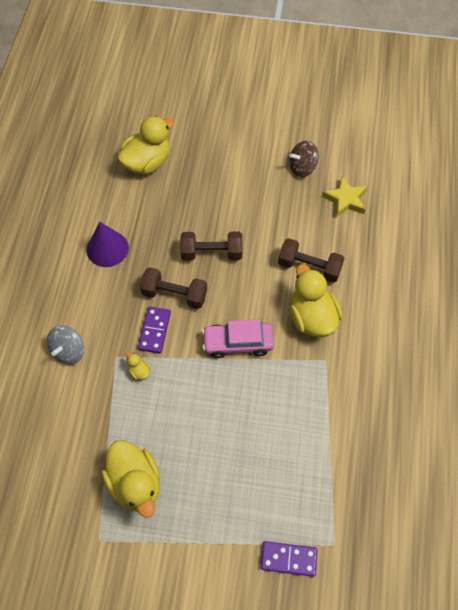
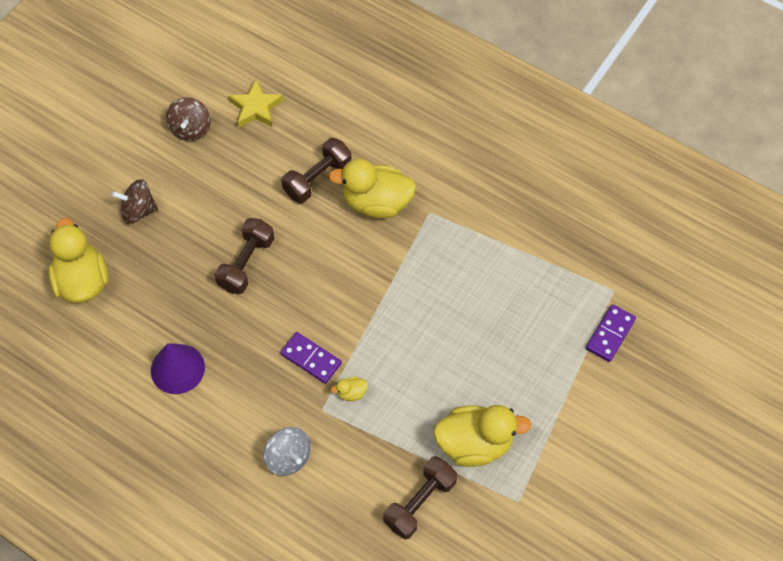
camera: 65 degrees left, 0 degrees up
brown dumbbell [140,267,207,309] -> brown dumbbell moved to [383,456,458,539]
pink car [202,319,274,358] -> none
none -> brown spinning top [112,179,158,224]

